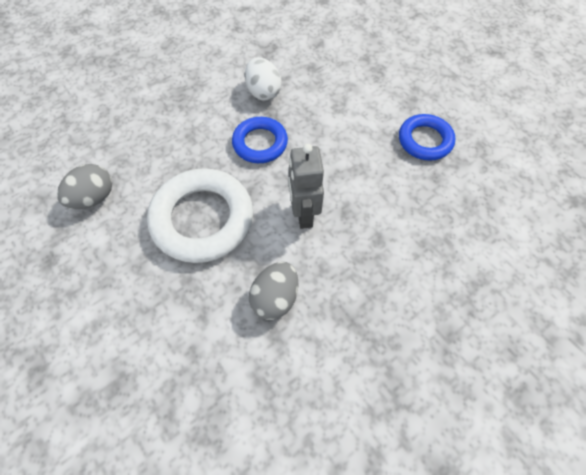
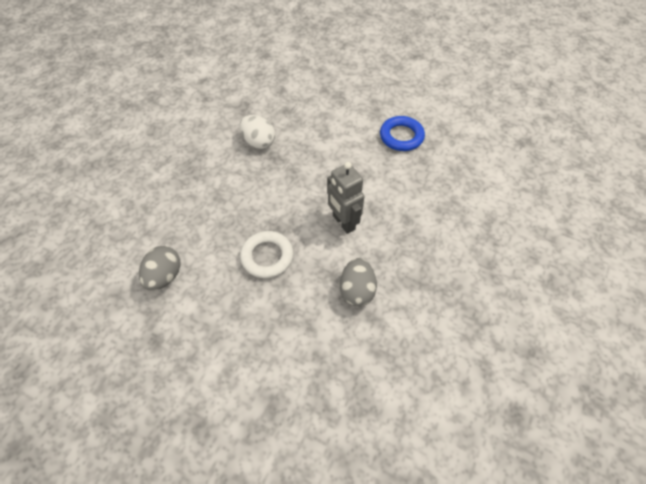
camera: 25 degrees left, 5 degrees down
white ring [147,168,253,263] -> white ring [240,231,293,279], size x0.59
blue ring [232,117,288,163] -> none

